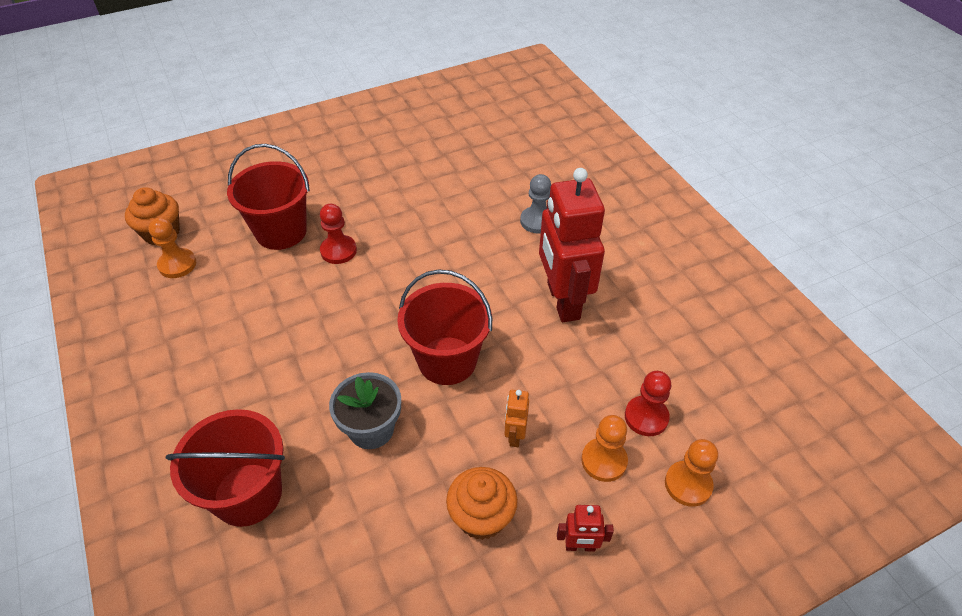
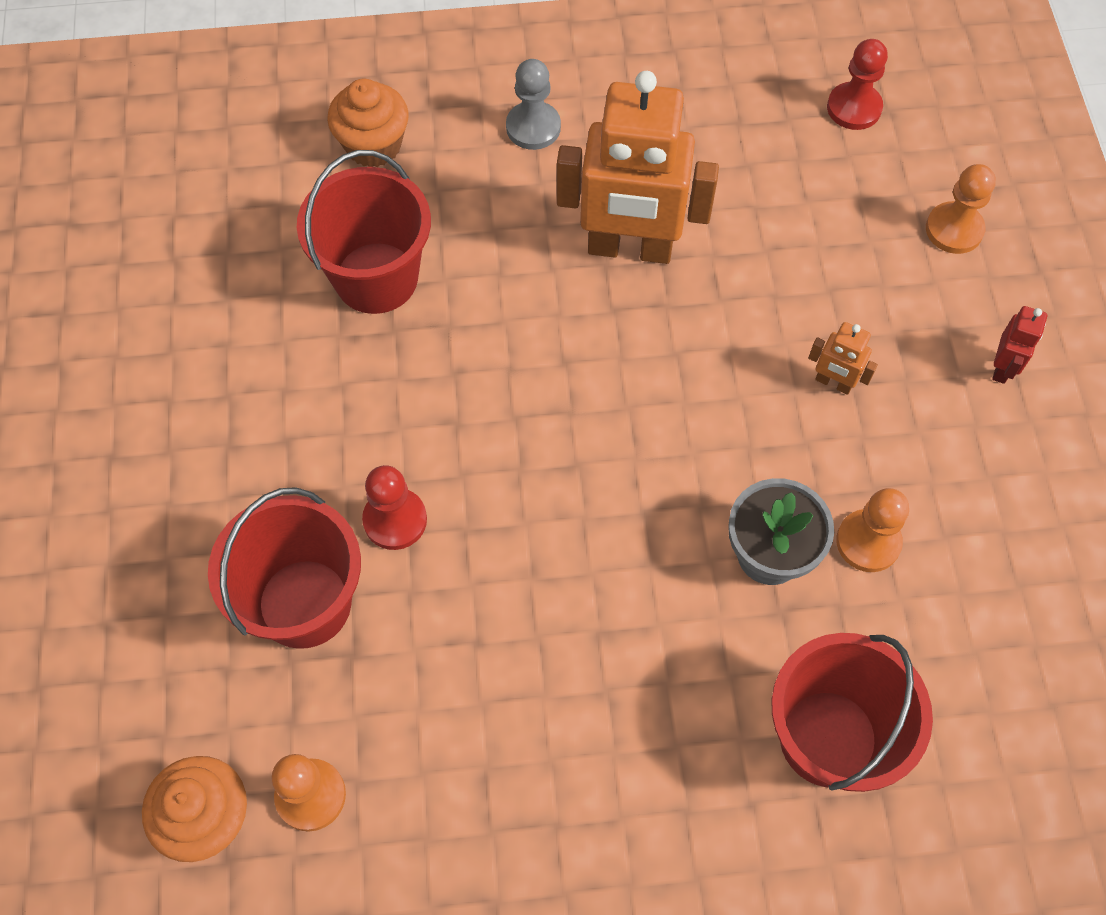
camera: 70 degrees left, 15 degrees up
red bucket [397,269,492,385] -> red bucket moved to [297,150,431,314]
orange cupcake [446,467,518,540] -> orange cupcake moved to [327,79,409,167]
grey pawn [520,174,551,233] -> grey pawn moved to [506,59,561,150]
red robot [539,168,605,322] -> orange robot [557,71,719,264]
orange pawn [581,415,628,482] -> orange pawn moved to [836,488,909,572]
red pawn [625,371,671,436] -> red pawn moved to [827,39,888,130]

